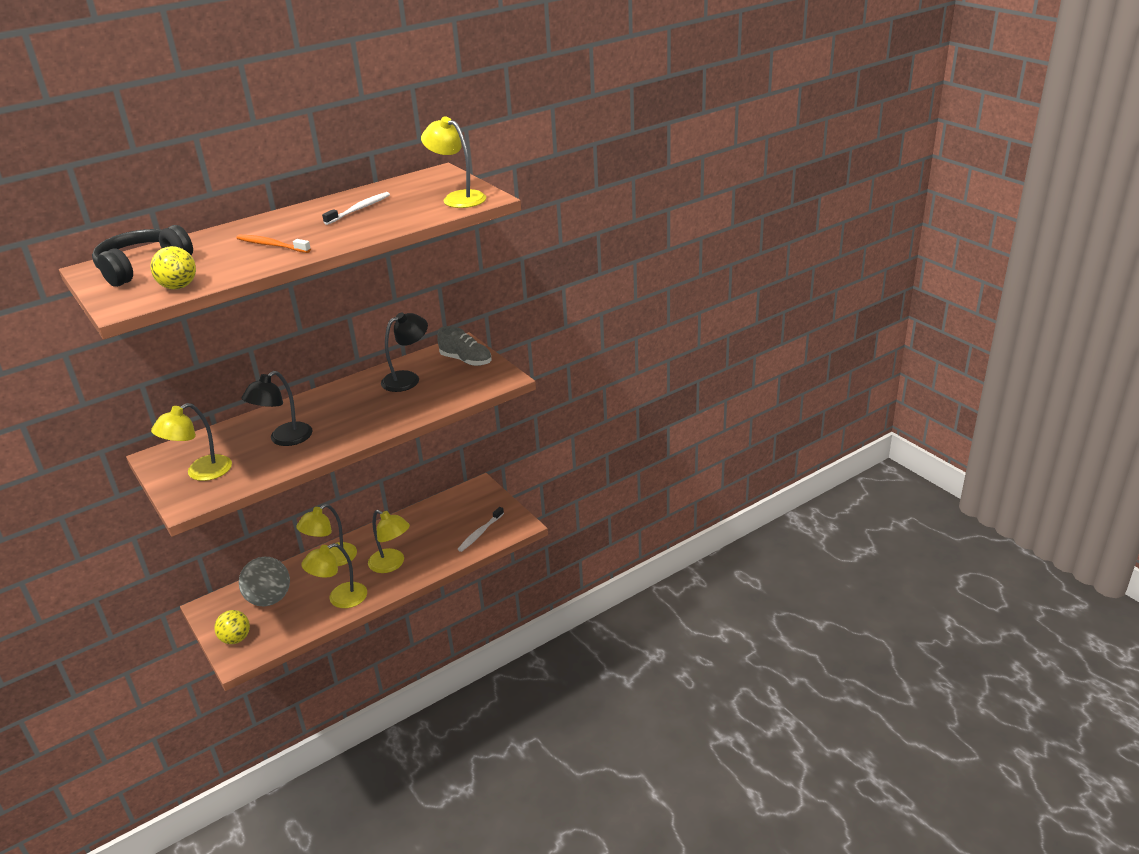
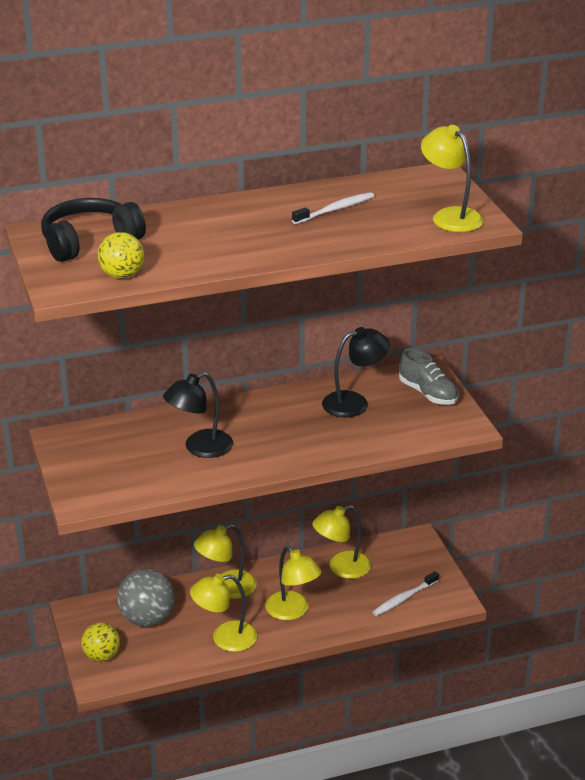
camera: 15 degrees right, 0 degrees up
yellow lamp [151,403,232,481] -> yellow lamp moved to [312,505,372,579]
orange toothbrush [237,235,311,253] -> none

